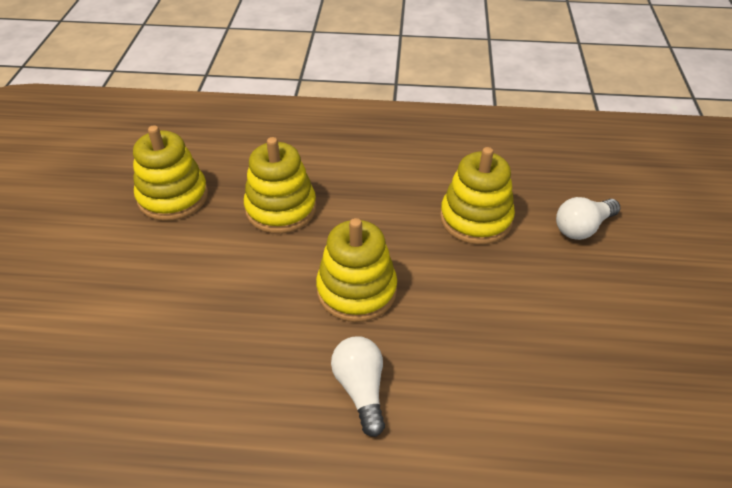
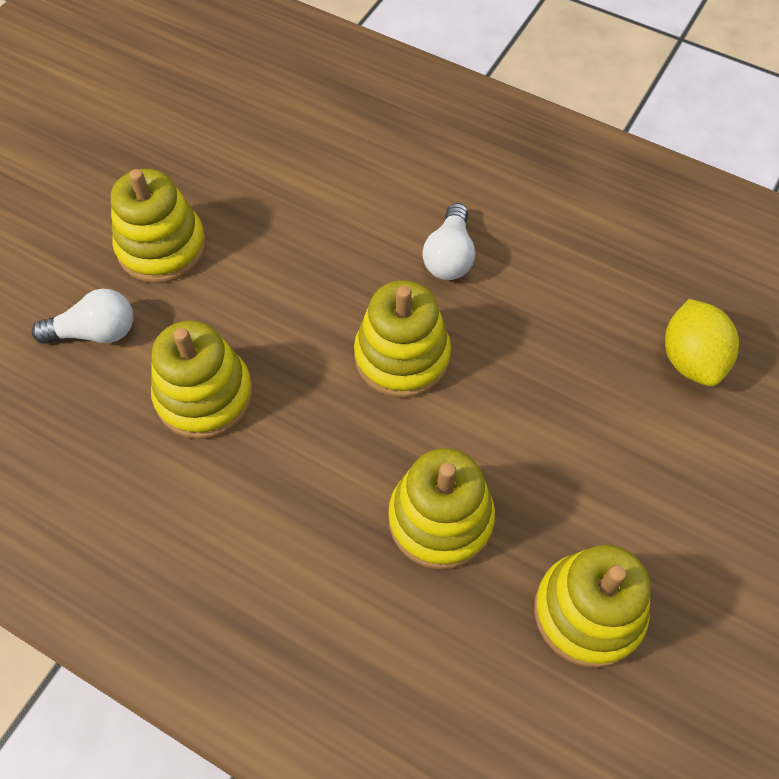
camera: 155 degrees left, 15 degrees up
none -> yellow stacking toy [111,169,206,283]
none -> yellow lemon [665,299,739,386]

